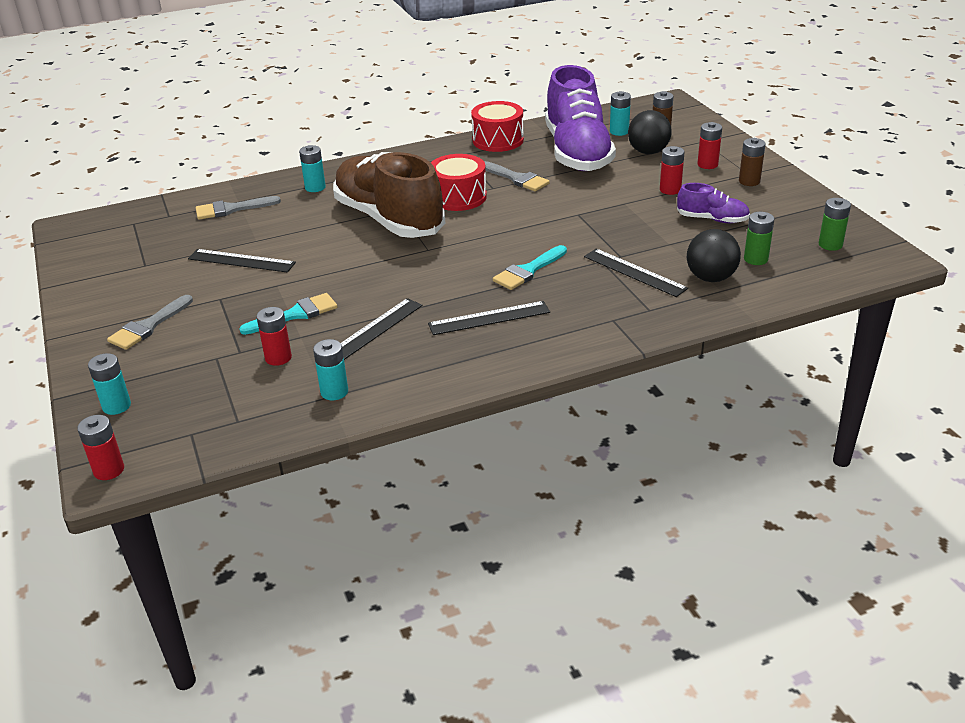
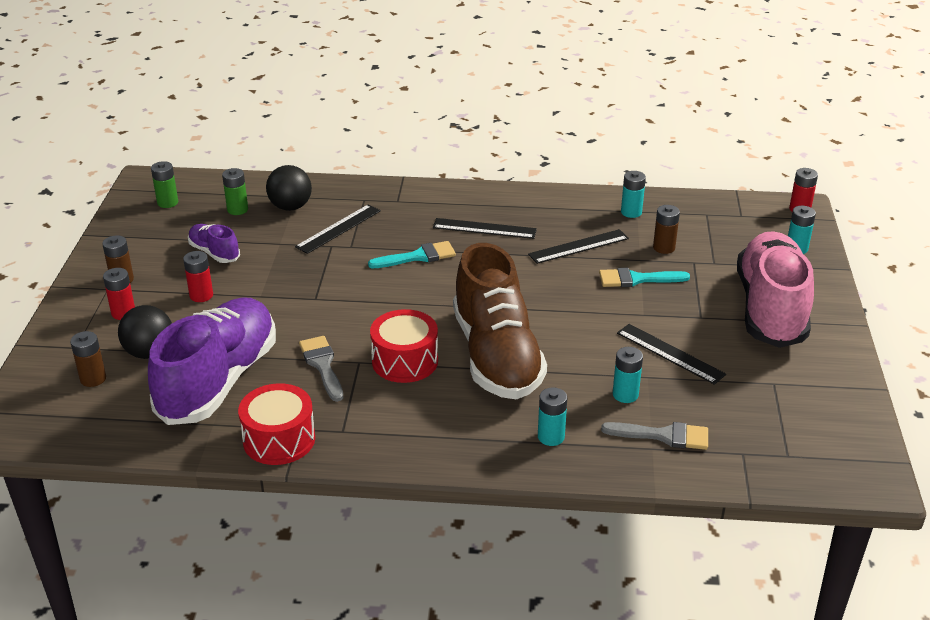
camera: 155 degrees left, 0 degrees up
grey brush [107,295,193,350] -> pink shoe [737,231,814,348]
red battery [256,307,292,366] -> brown battery [653,205,680,254]
black ruler [584,249,688,297] -> black ruler turned 60 degrees clockwise [295,204,381,254]
turquoise battery [610,91,631,136] -> turquoise battery moved to [613,347,643,403]

